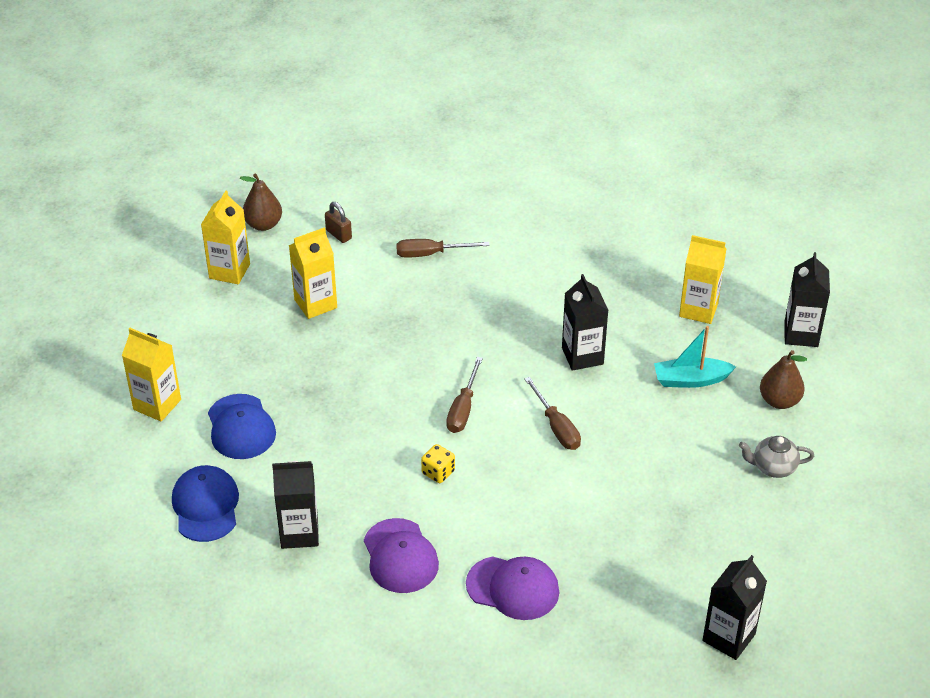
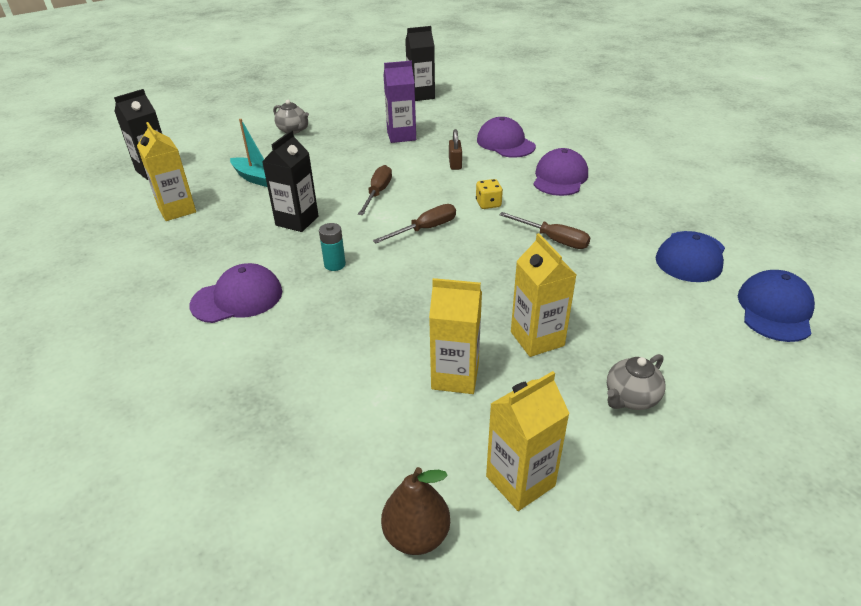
camera: 140 degrees left, 5 degrees down
yellow carton [122,328,181,422] -> yellow carton moved to [511,233,577,357]
blue cap [208,394,276,459] -> blue cap moved to [738,270,815,342]
black carton [272,461,319,549] -> none
brown padlock [325,202,352,243] -> brown padlock moved to [449,129,462,170]
brown screwdriver [396,239,490,258] -> brown screwdriver moved to [499,212,590,249]
brown pear [760,350,807,409] -> none
none -> purple cap [190,263,282,323]
none -> turquoise battery [319,223,346,271]
none -> purple carton [383,61,416,143]
none -> grey teapot [607,354,665,410]

